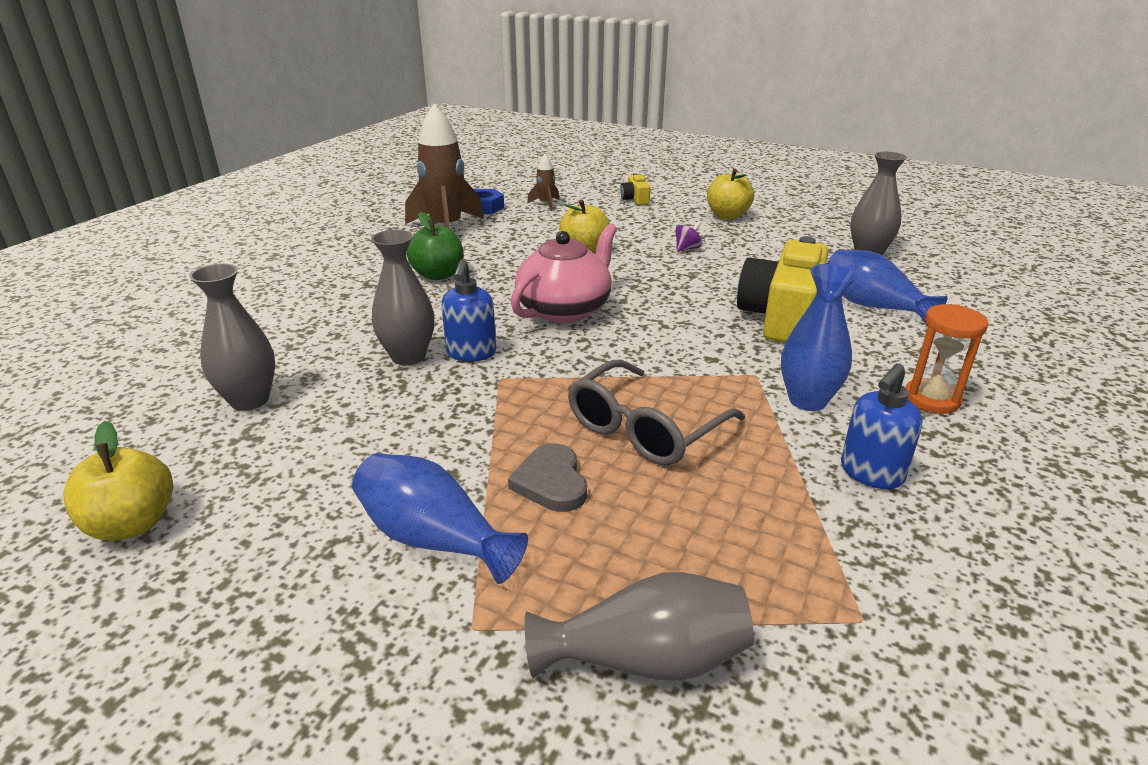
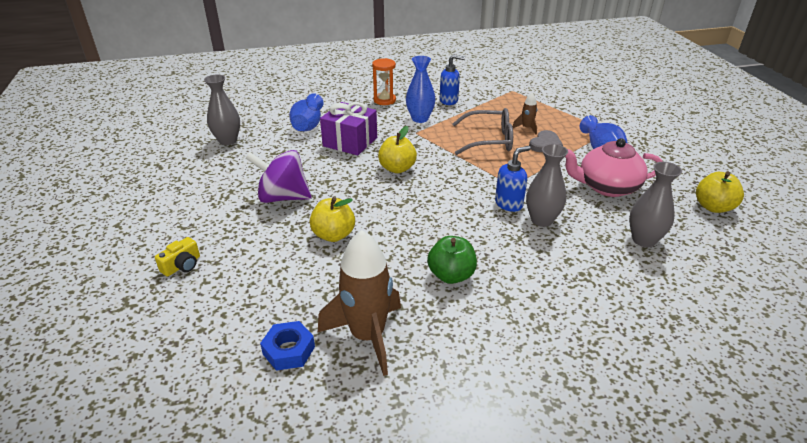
camera: 130 degrees left, 5 degrees up
pink teapot [511,224,617,323] -> pink teapot moved to [565,138,663,197]
grey vase [525,572,754,681] -> none
brown rocket [527,154,559,211] -> brown rocket moved to [513,93,537,135]
purple spinning top [675,221,702,252] -> purple spinning top [246,150,312,203], size x2.44
yellow apple [707,169,754,219] -> yellow apple moved to [378,126,417,173]
yellow camera [737,236,829,343] -> purple gift [320,102,377,156]

